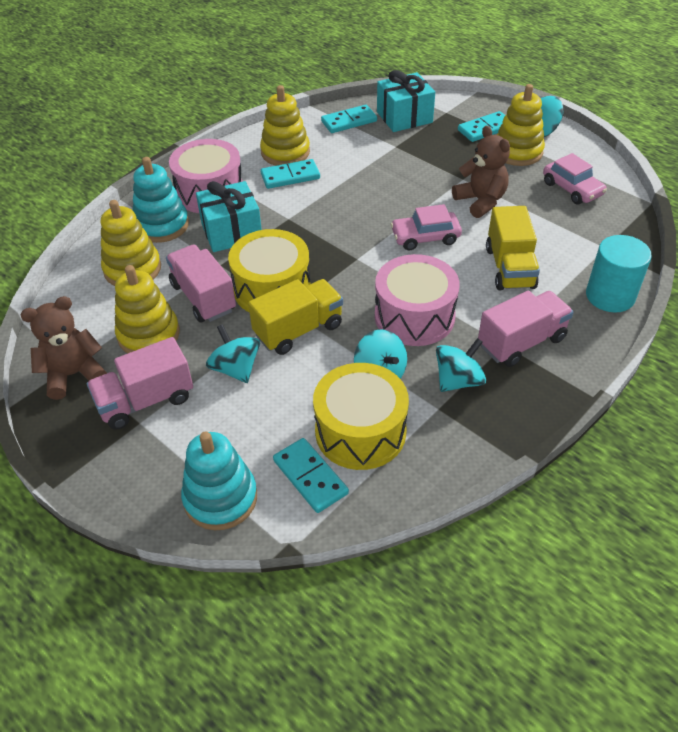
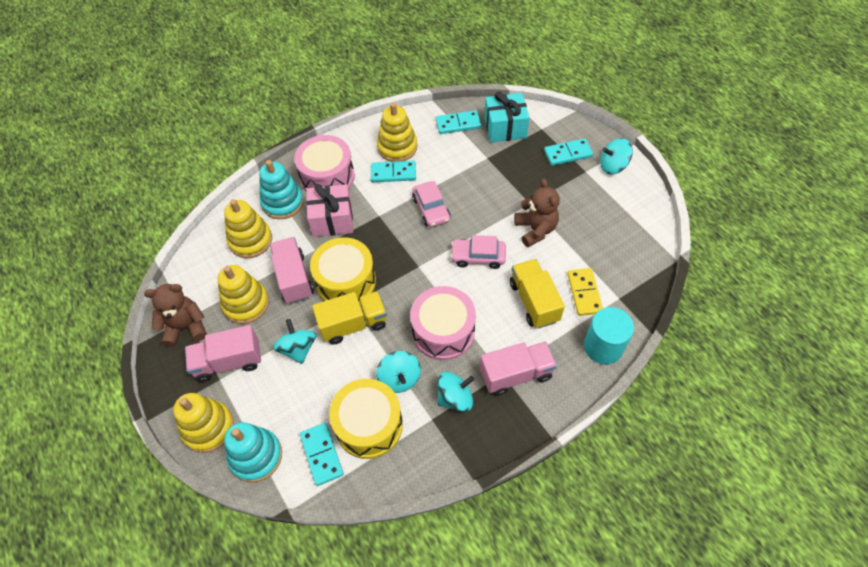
camera: 15 degrees right, 10 degrees up
turquoise gift [196,181,262,252] -> pink gift [306,184,353,237]
yellow truck [486,206,540,291] -> yellow truck turned 150 degrees clockwise [510,259,565,329]
yellow stacking toy [497,84,545,166] -> yellow stacking toy moved to [173,393,234,453]
pink car [543,153,607,204] -> pink car moved to [412,181,451,227]
none -> yellow domino [567,268,603,316]

